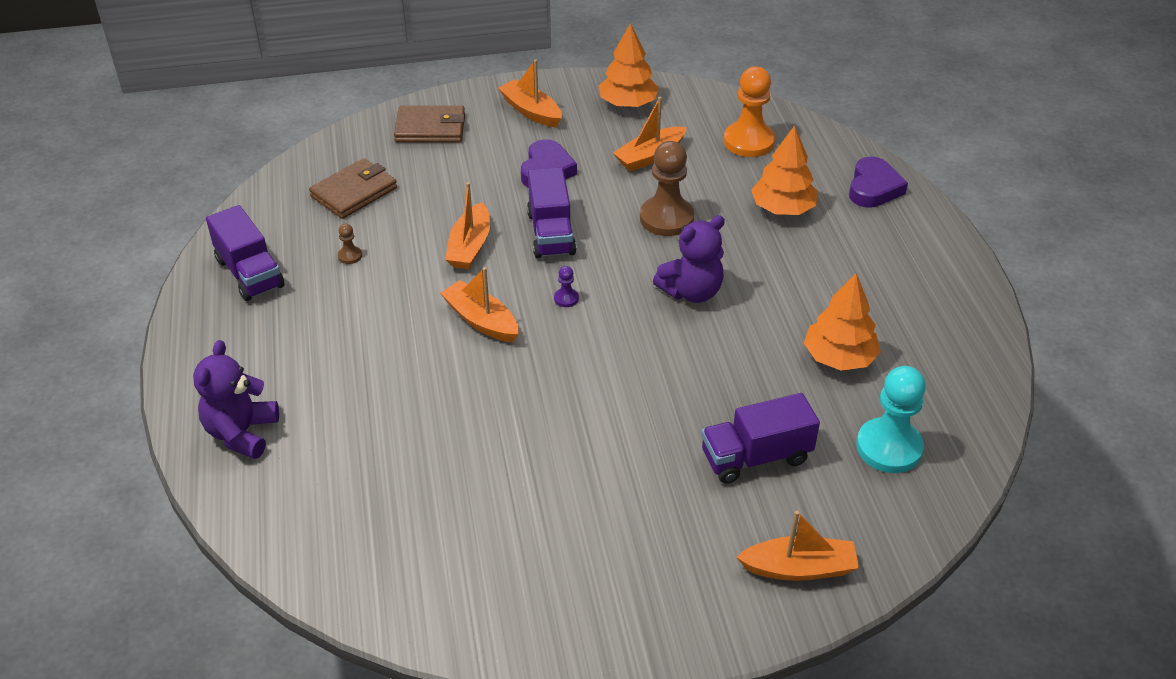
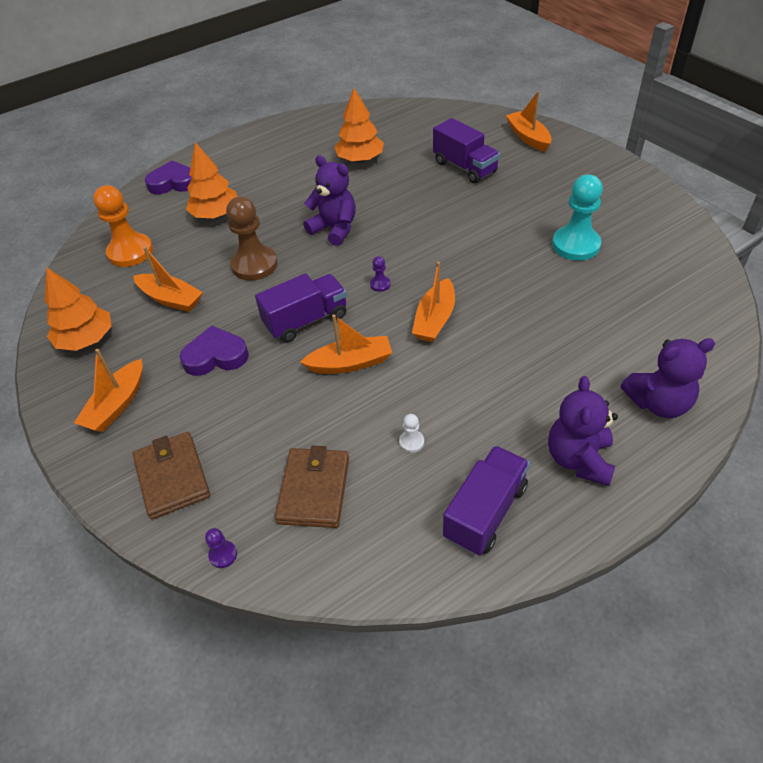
camera: 110 degrees left, 5 degrees up
brown wallet [309,158,397,219] -> brown wallet turned 75 degrees clockwise [275,446,349,528]
brown pawn [338,224,362,264] -> white pawn [399,414,424,453]
turquoise pawn [856,366,926,473] -> turquoise pawn moved to [552,174,603,261]
none -> purple pawn [205,528,237,568]
none -> purple teddy bear [548,376,618,486]

